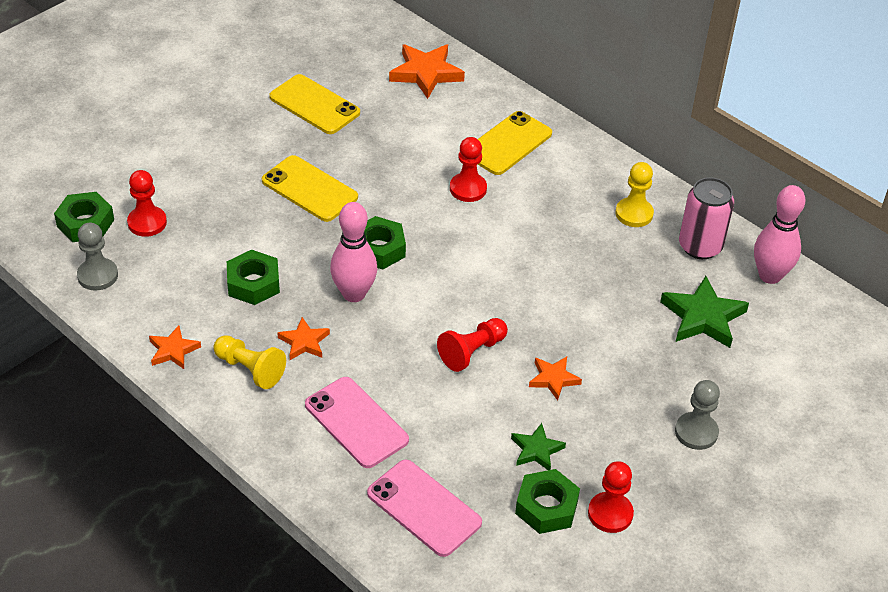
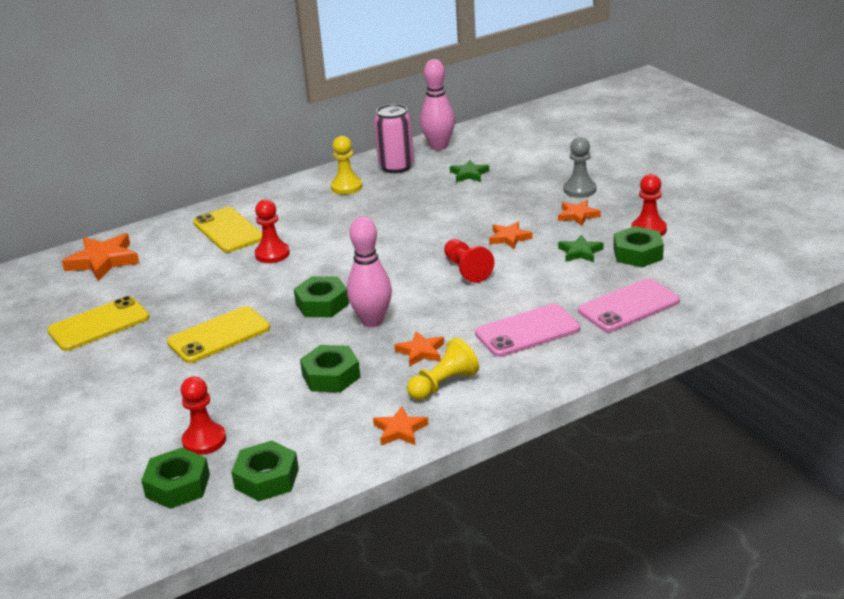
camera: 70 degrees left, 15 degrees down
grey pawn [77,223,118,290] -> green nut [231,441,299,501]
green star [660,276,749,348] -> green star [450,160,489,182], size x0.58
none -> orange star [558,200,601,226]

